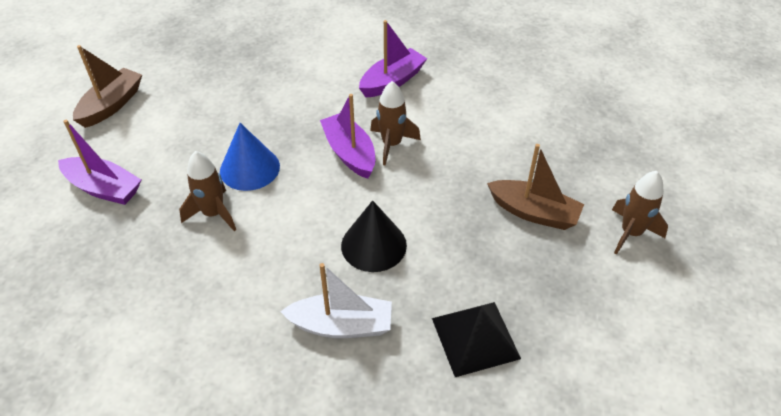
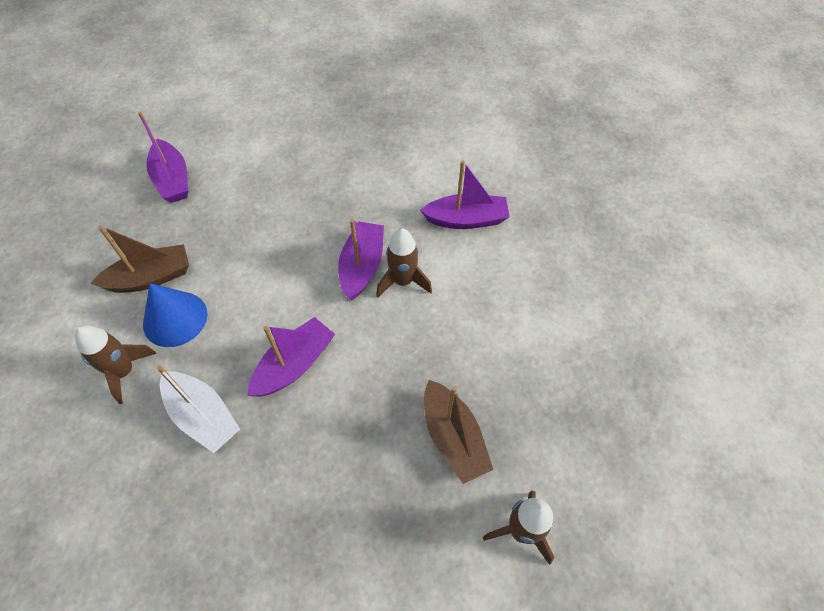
camera: 40 degrees right, 10 degrees up
brown boat [73,45,142,128] -> brown boat moved to [90,226,189,293]
brown rocket [179,151,236,231] -> brown rocket moved to [75,325,156,404]
blue cone [220,123,280,191] -> blue cone moved to [143,283,207,347]
black cone [341,200,407,272] -> purple boat [248,317,335,397]
black pyramid [432,302,521,377] -> none

